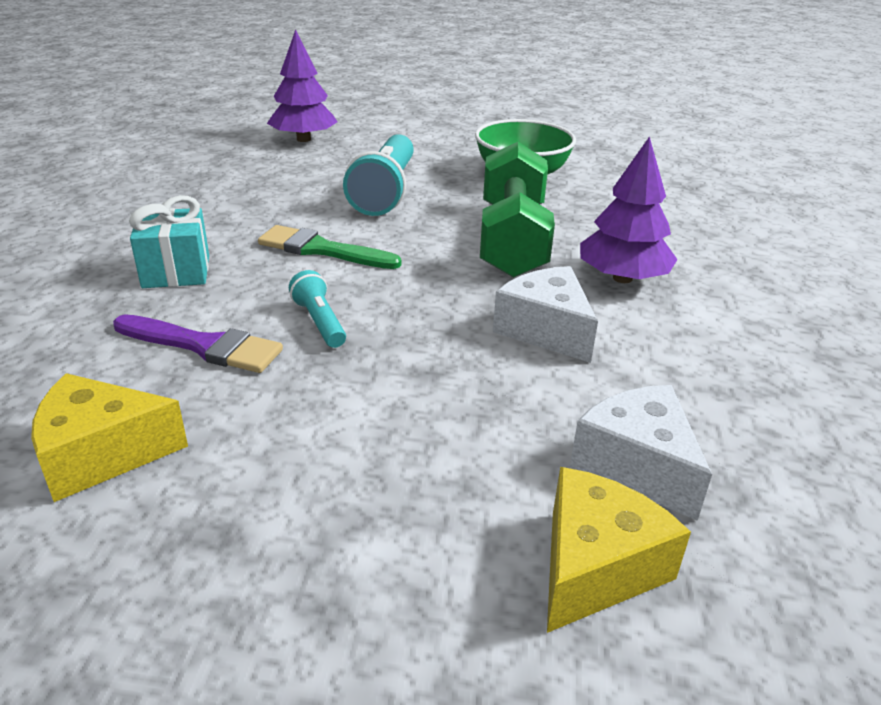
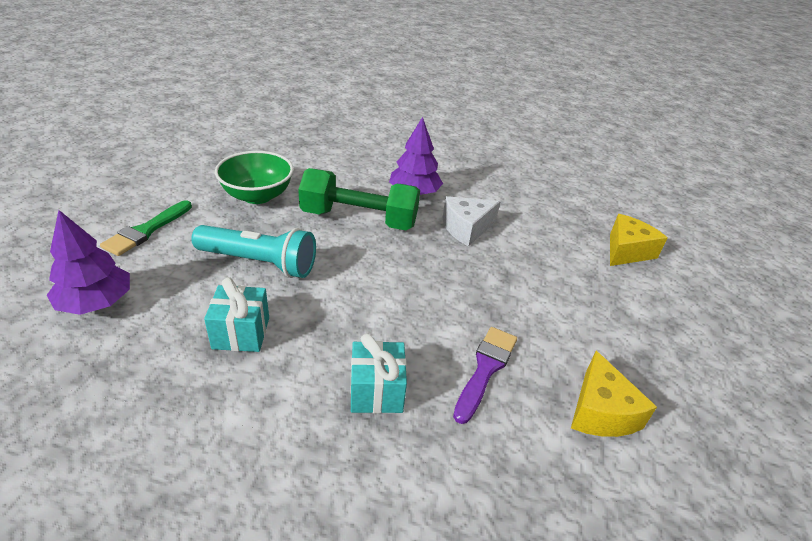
camera: 85 degrees left, 5 degrees up
green brush [258,225,402,269] -> green brush moved to [100,200,192,256]
turquoise flashlight [289,270,346,348] -> none
yellow cheese [547,467,691,633] -> yellow cheese turned 90 degrees clockwise [610,214,668,266]
white cheese [570,385,712,521] -> none
none -> turquoise gift [204,277,269,352]

